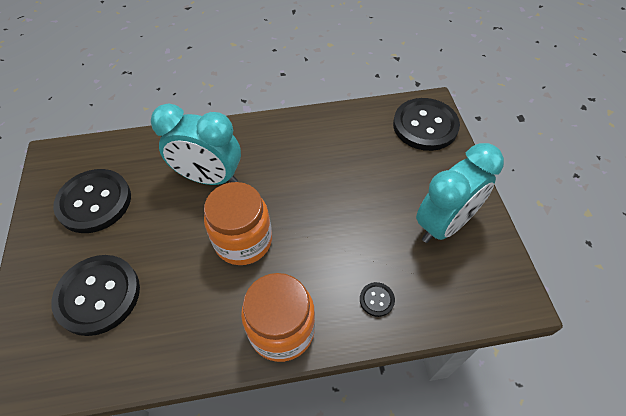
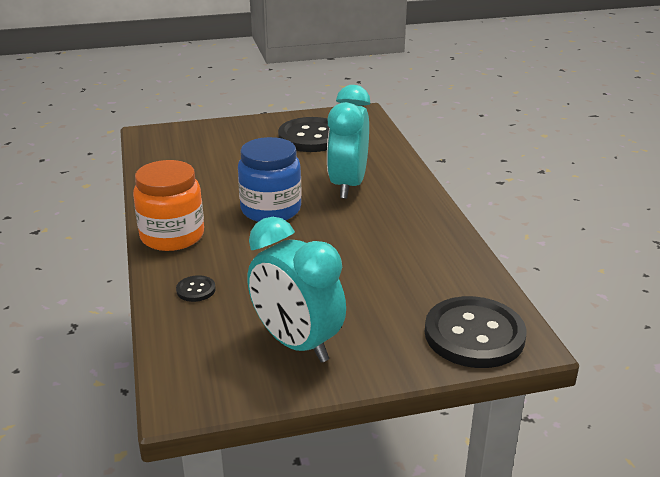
camera: 85 degrees right, 25 degrees down
black button [51,255,140,336] -> none
orange jar [204,182,272,265] -> blue jar [238,137,302,222]

